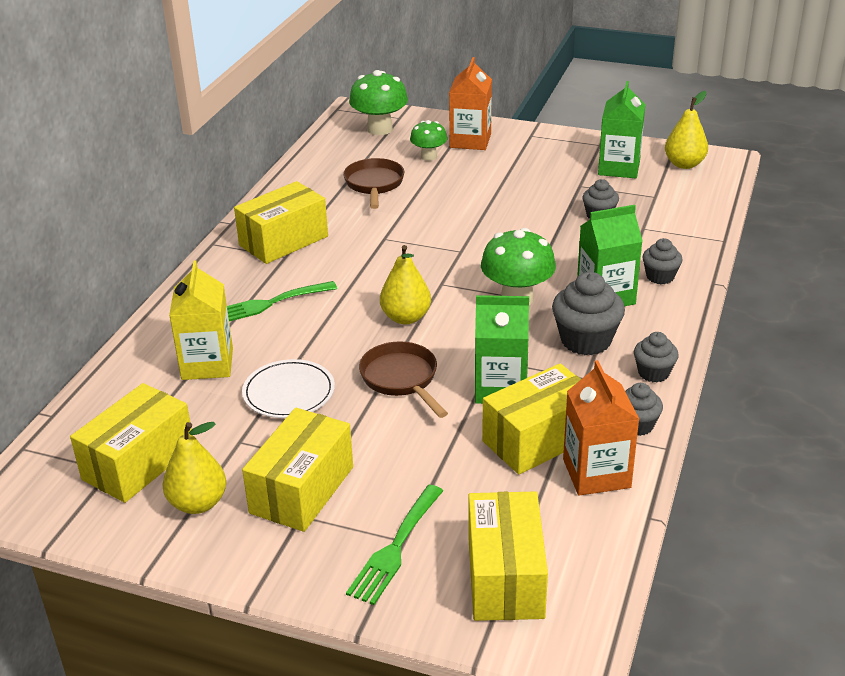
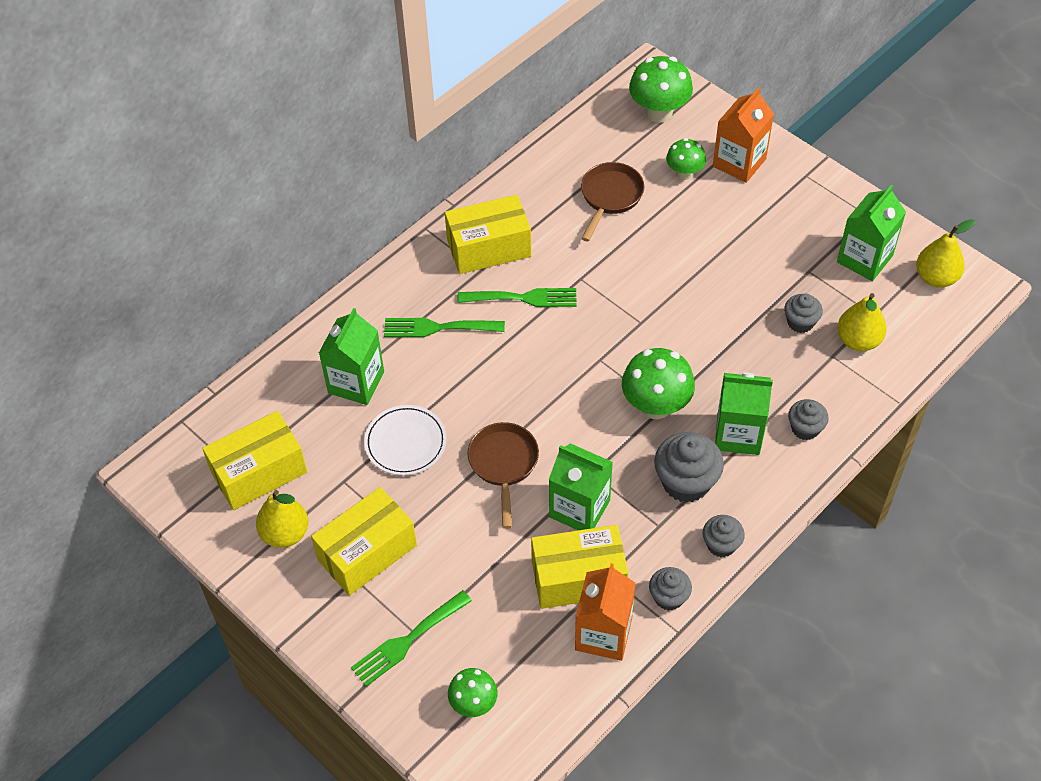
camera: 25 degrees right, 20 degrees up
yellow carton [169,261,233,380] -> green carton [319,308,384,405]
yellow pear [380,245,431,324] -> yellow pear moved to [837,293,886,351]
yellow box [468,491,548,621] -> green mushroom [448,668,498,717]
none -> green fork [457,288,577,307]

